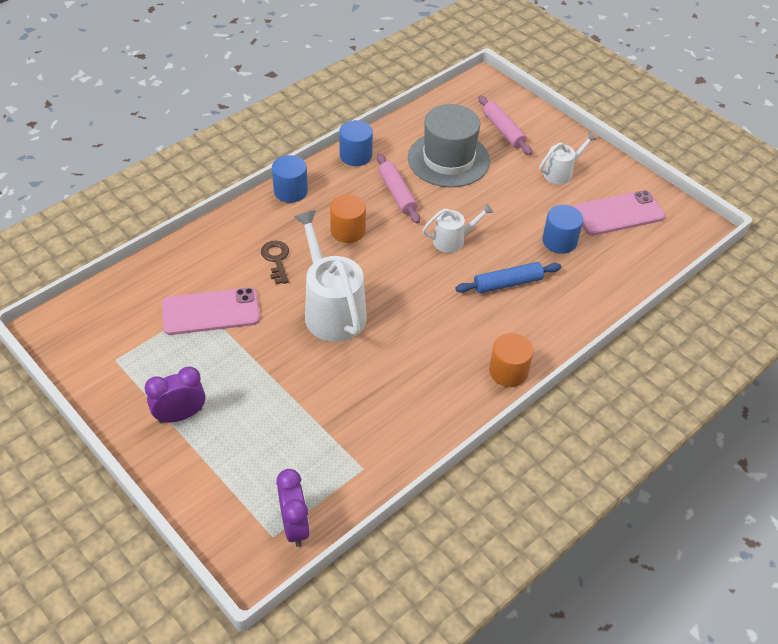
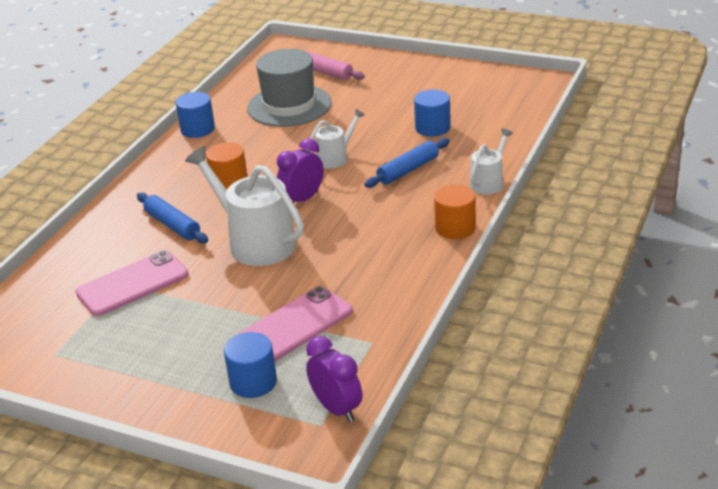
camera: 20 degrees left, 15 degrees down
purple clock [145,366,205,423] -> purple clock moved to [277,138,324,203]
brown key [261,241,289,284] -> blue rolling pin [137,192,208,243]
blue cylinder [272,155,308,203] -> blue cylinder moved to [224,332,277,398]
pink rolling pin [377,153,420,224] -> none
white watering can [539,132,597,184] -> white watering can moved to [470,128,513,194]
pink phone [574,190,665,236] -> pink phone moved to [239,286,353,362]

